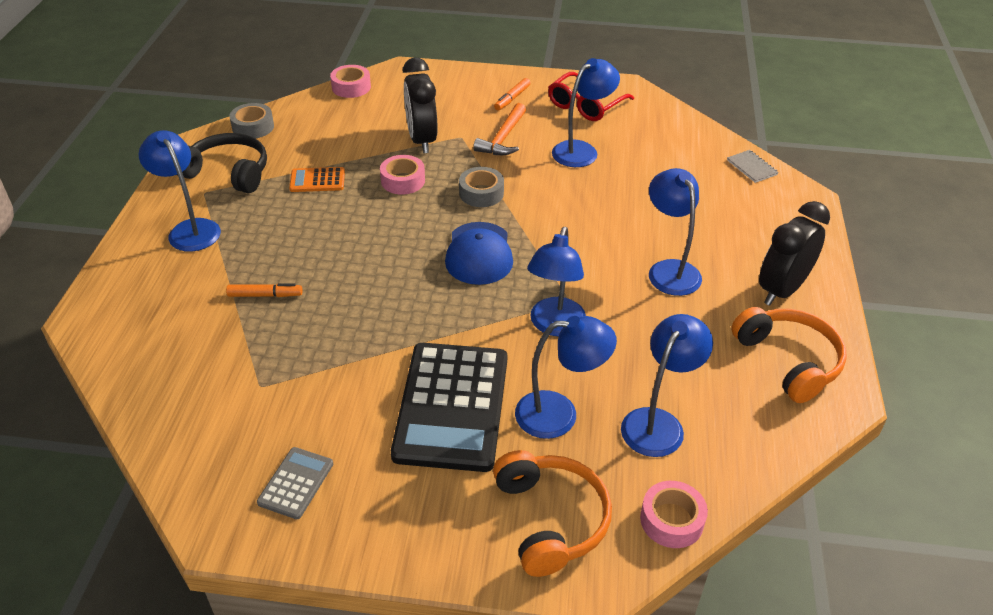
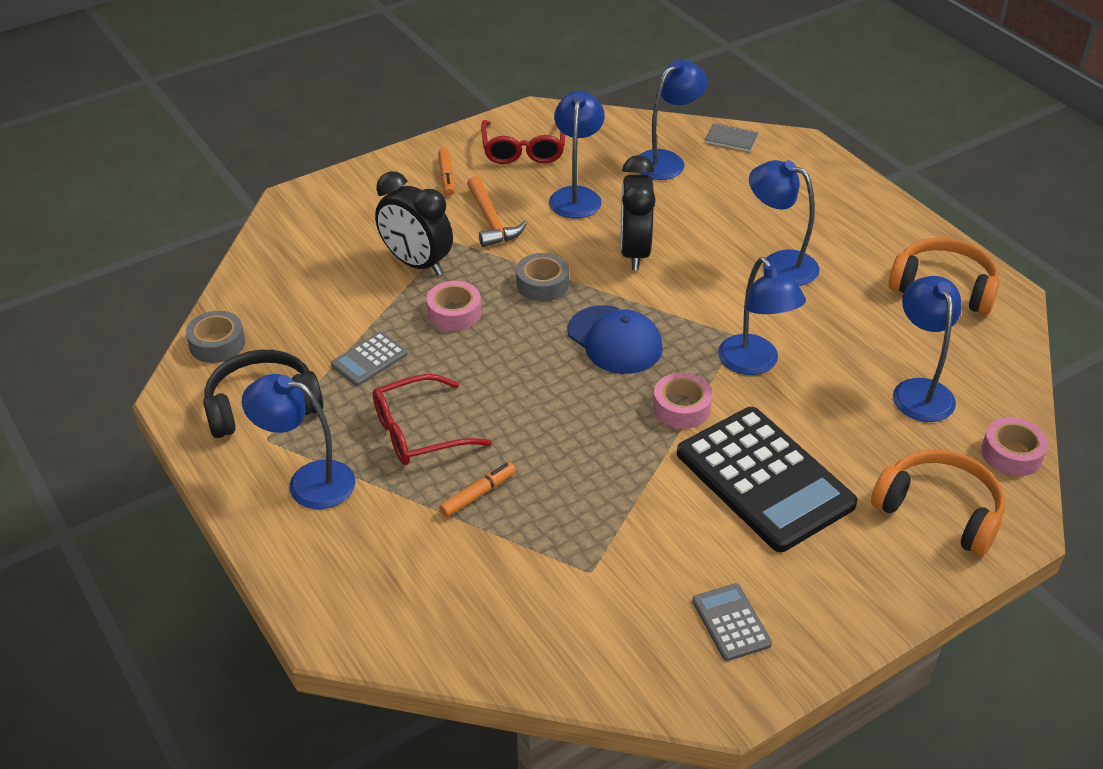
camera: 40 degrees left, 0 degrees up
orange calculator [289,167,345,192] -> grey calculator [331,332,408,386]
pink tape [330,65,371,98] -> pink tape moved to [653,373,712,429]
blue lamp [515,316,617,439] -> blue lamp moved to [639,60,708,180]
black clock [759,201,830,306] -> black clock moved to [620,155,656,270]
none -> red glasses [373,374,492,465]

